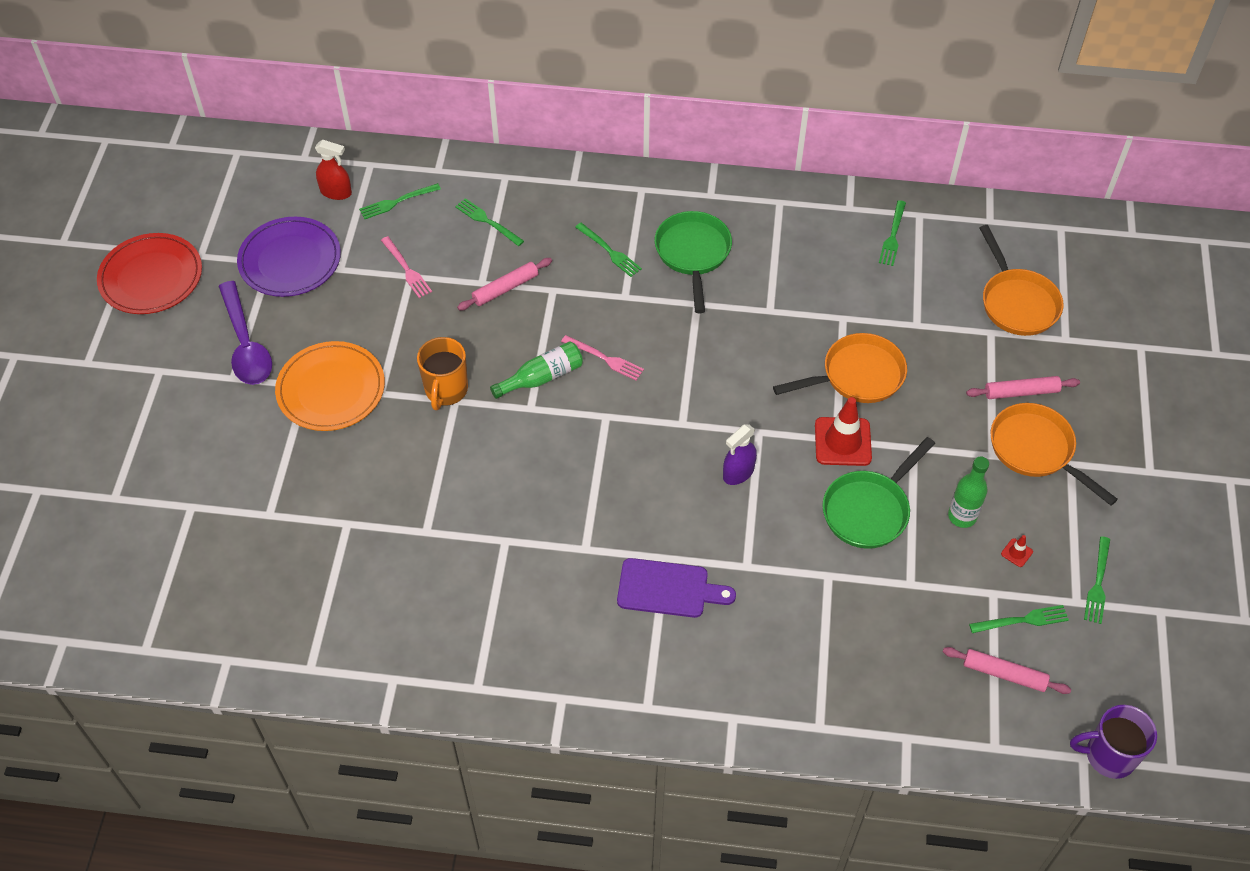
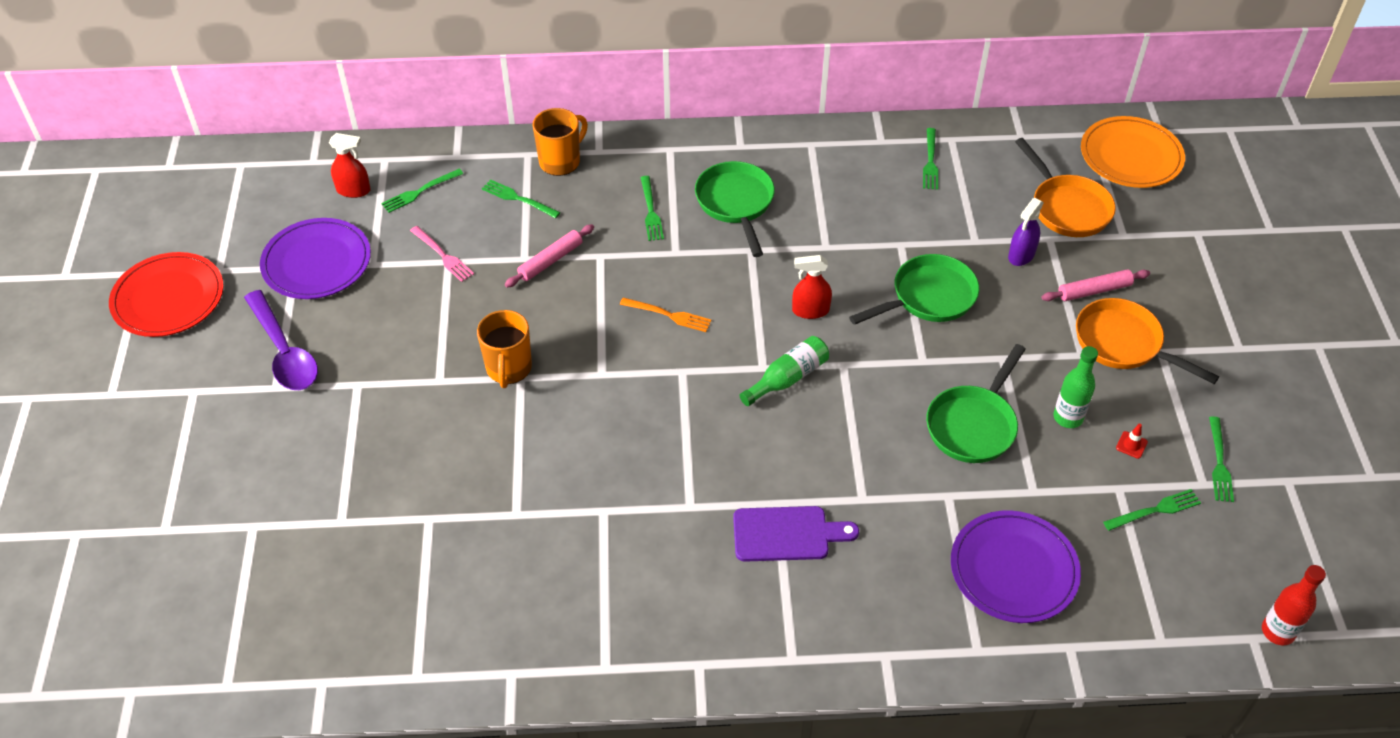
camera: 10 degrees left, 5 degrees down
orange plate [275,341,385,431] -> orange plate moved to [1081,116,1185,188]
green bottle [490,342,583,399] -> green bottle moved to [740,336,829,406]
pink fork [561,335,644,381] -> orange fork [620,298,712,332]
green fork [575,223,642,277] -> green fork turned 45 degrees clockwise [640,176,664,241]
purple spray bottle [723,424,757,485] -> purple spray bottle moved to [1008,198,1044,266]
orange pan [773,333,907,403] -> green pan [849,254,980,325]
red traffic cone [815,397,872,466] -> none
pink rolling pin [943,647,1071,694] -> none
purple mug [1070,705,1157,779] -> red bottle [1262,565,1326,645]
none -> orange mug [533,108,588,176]
none -> red spray bottle [792,255,832,319]
none -> purple plate [951,510,1081,623]

